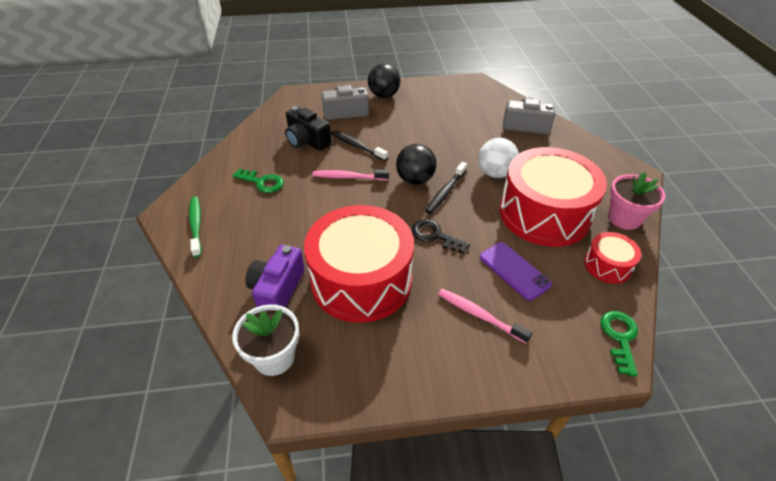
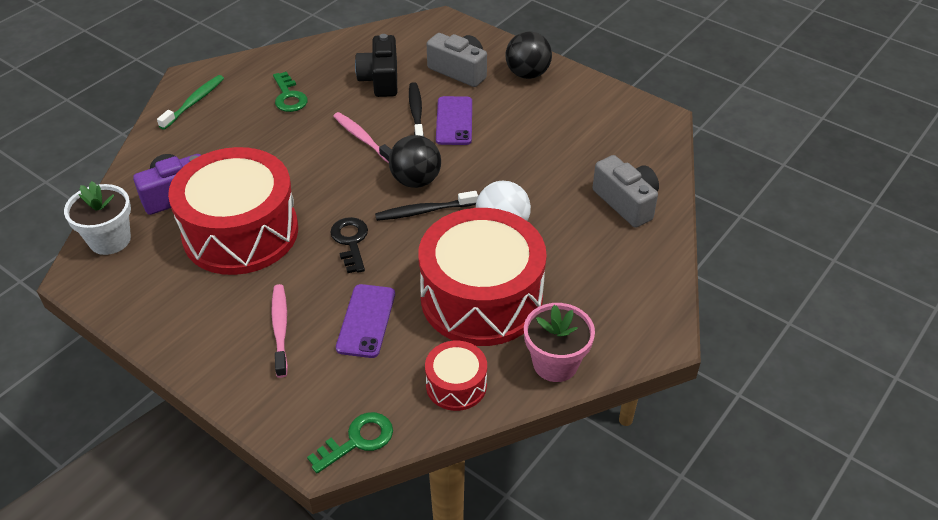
camera: 45 degrees right, 0 degrees up
none -> purple phone [436,96,472,145]

